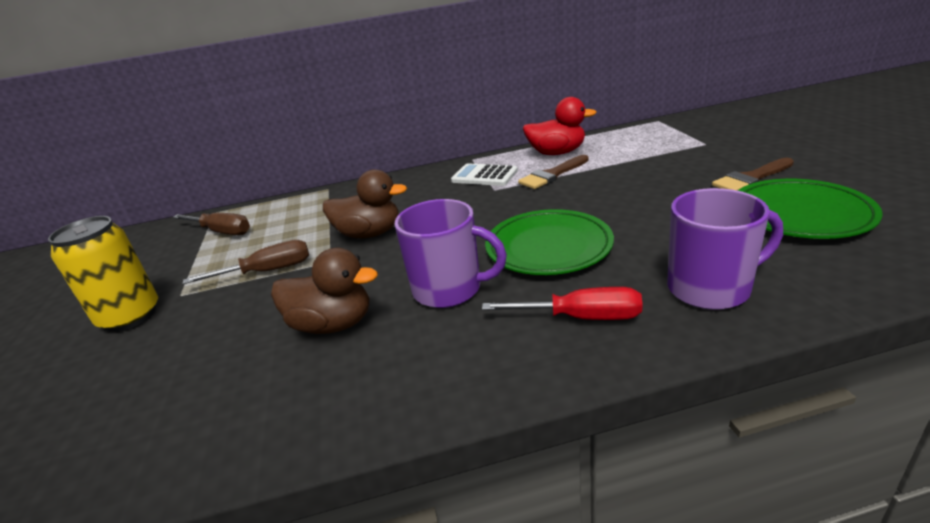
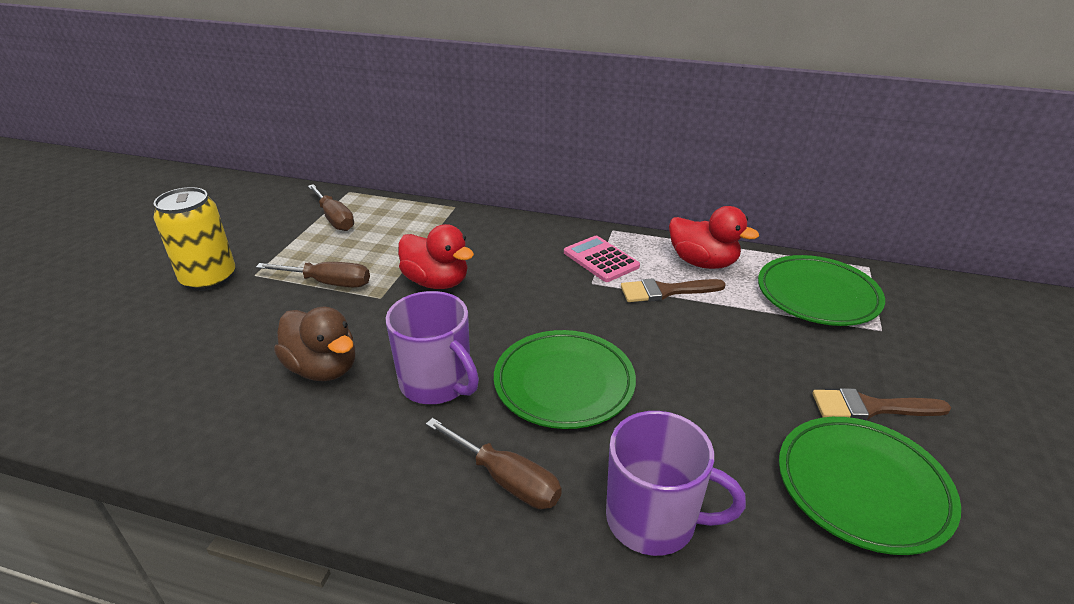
camera: 25 degrees right, 5 degrees up
brown duck [323,169,407,239] -> red duck [398,224,474,289]
white calculator [451,163,518,186] -> pink calculator [564,236,640,282]
red screwdriver [482,287,643,320] -> brown screwdriver [426,418,562,509]
none -> green plate [758,255,885,326]

